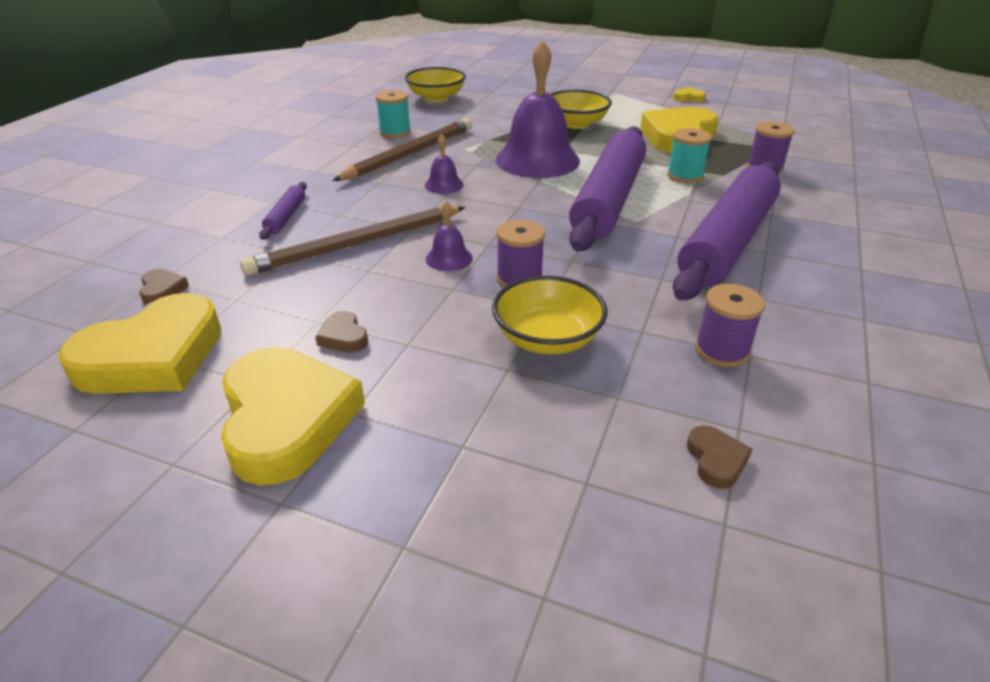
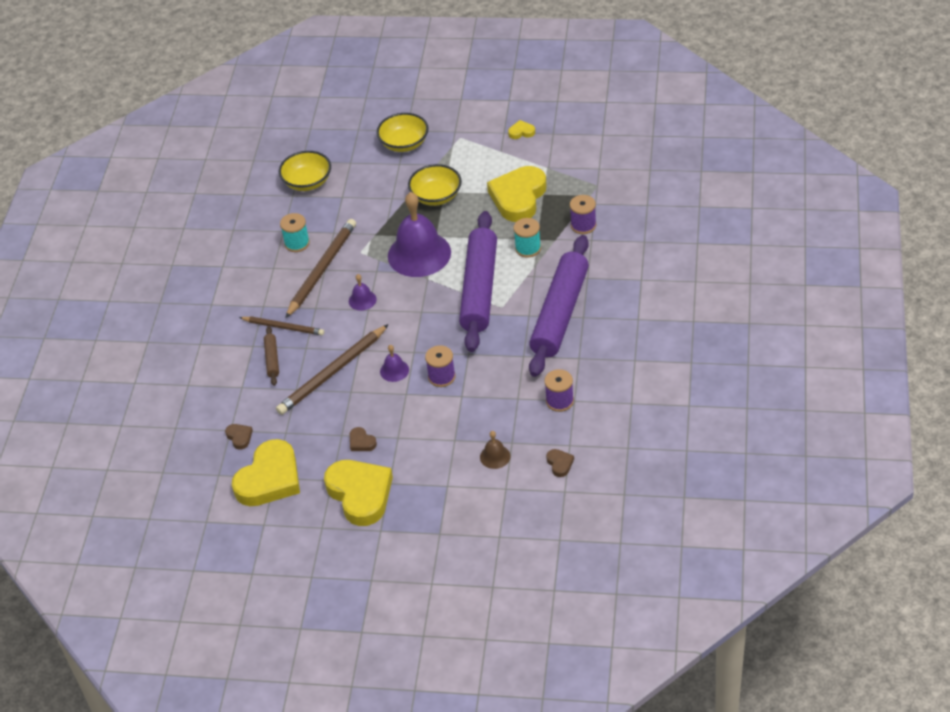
camera: 10 degrees left, 10 degrees up
purple rolling pin [259,182,307,240] -> brown rolling pin [264,326,279,386]
yellow bowl [492,276,607,354] -> yellow bowl moved to [376,113,429,152]
none -> brown pencil [239,316,324,335]
none -> brown bell [480,431,510,469]

